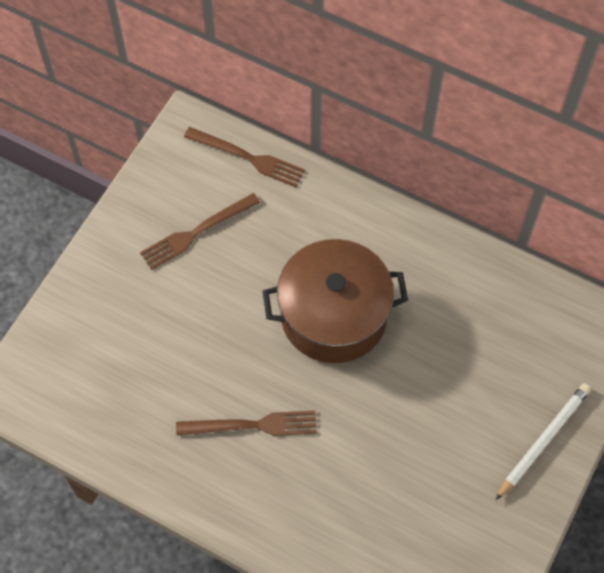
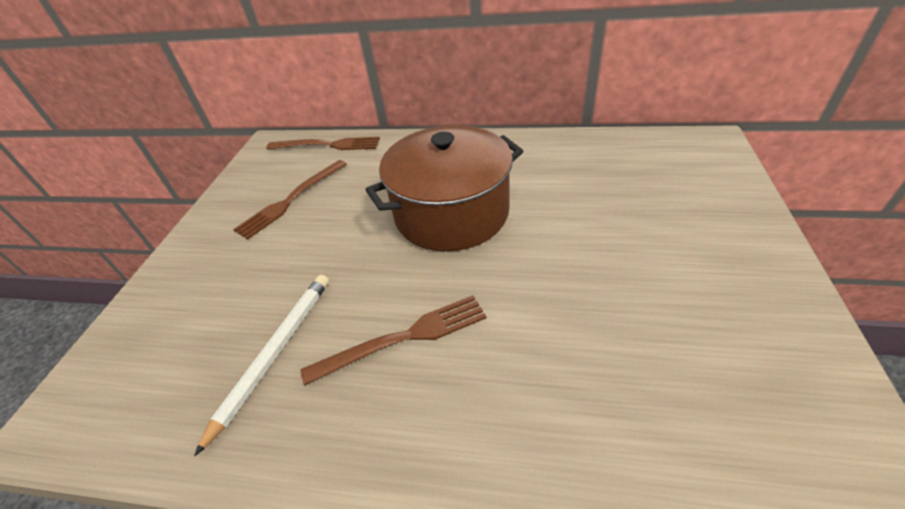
camera: 15 degrees left, 20 degrees down
white pencil [496,383,591,500] -> white pencil moved to [194,275,329,456]

